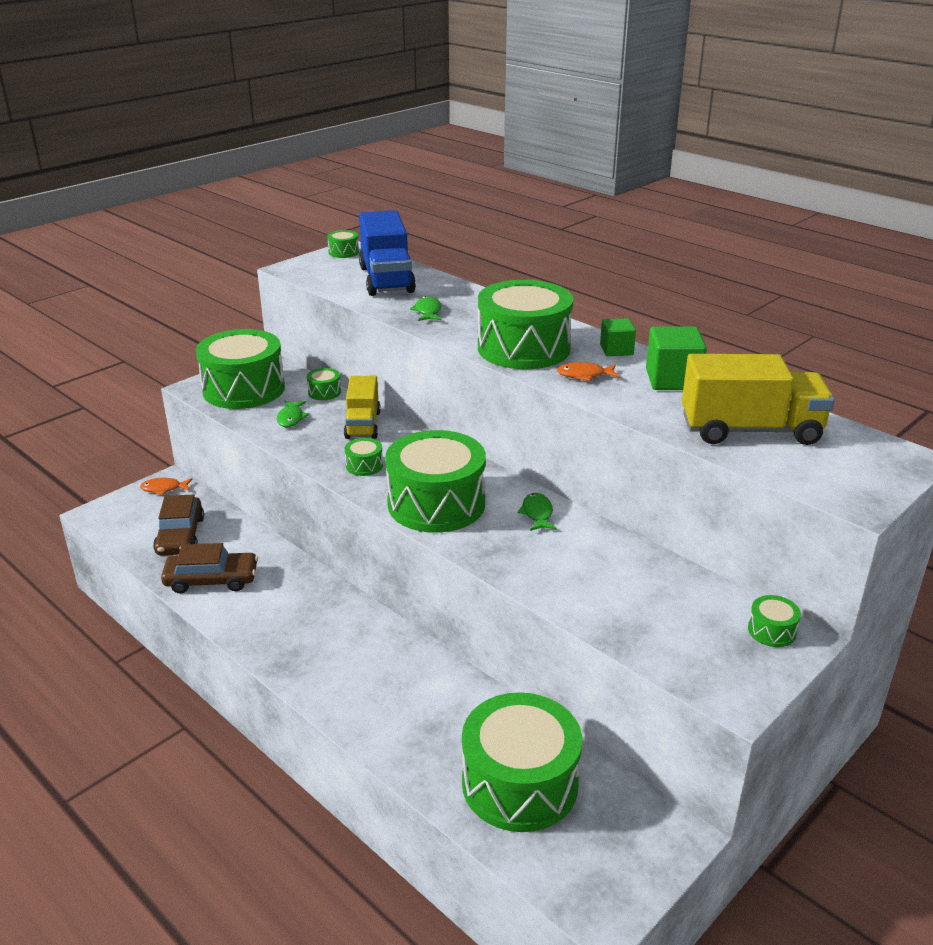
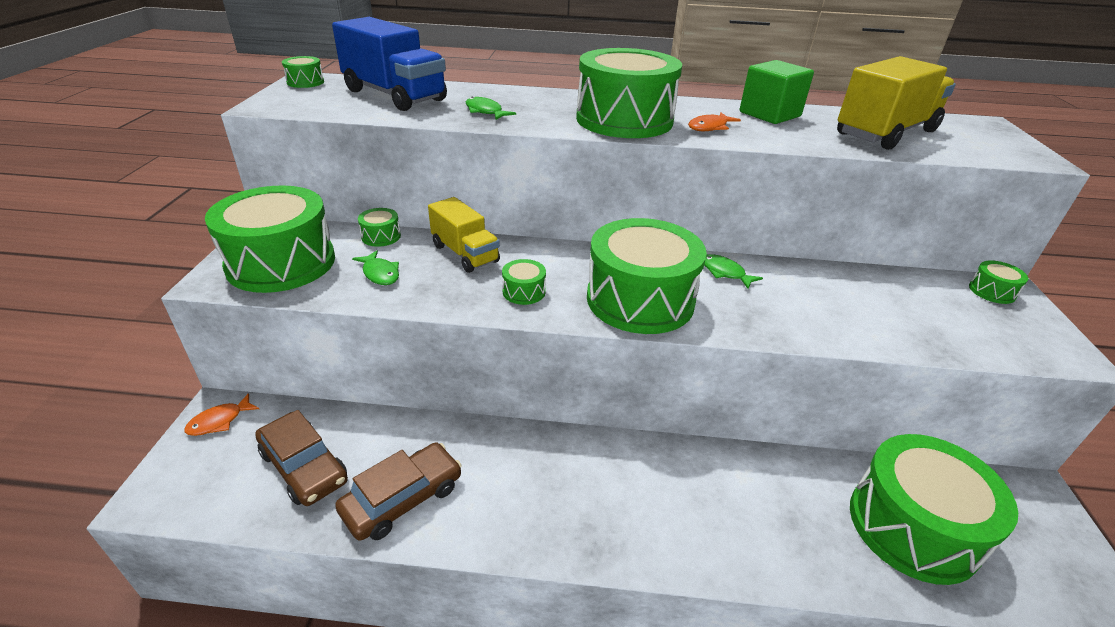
camera: 40 degrees left, 5 degrees up
green cube [600,318,636,356] -> none

